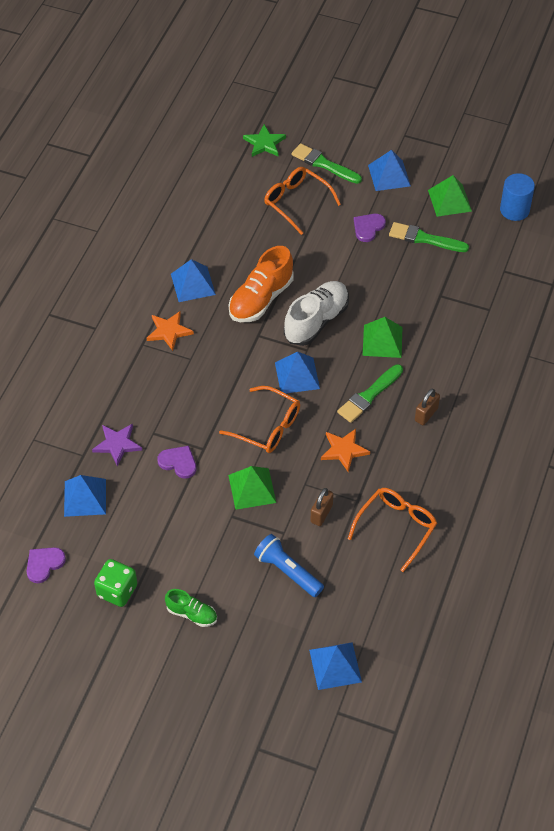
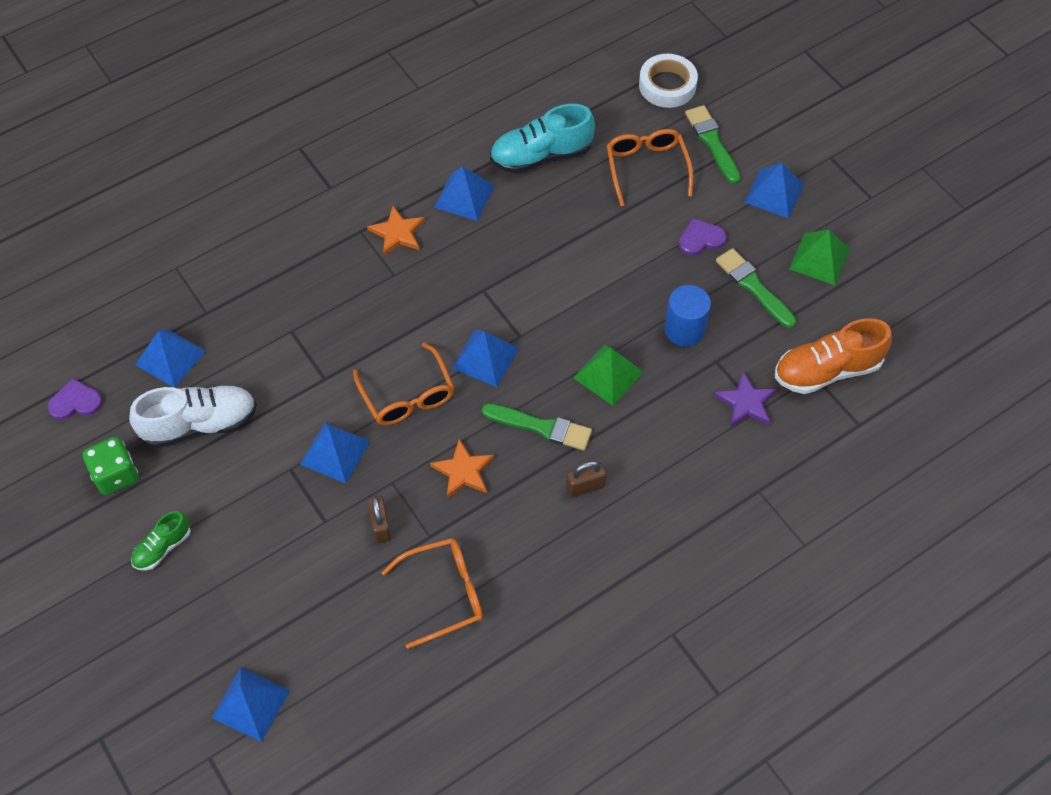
camera: 35 degrees right, 5 degrees up
purple star [92,424,142,466] -> purple star moved to [714,372,777,427]
purple heart [157,446,196,479] -> none
green shoe [165,589,217,627] -> green shoe turned 75 degrees clockwise [131,511,191,571]
green pyramid [228,466,276,510] -> blue pyramid [300,423,370,484]
orange shoe [229,246,294,322] -> orange shoe moved to [775,318,892,394]
green star [243,124,286,157] -> white tape [639,54,698,108]
blue flashlight [254,534,324,597] -> none
white shoe [284,281,349,346] -> white shoe moved to [129,385,257,448]
brown padlock [311,488,333,526] -> brown padlock turned 75 degrees counterclockwise [367,496,391,543]
green brush [337,364,403,423] -> green brush turned 150 degrees counterclockwise [482,403,592,451]
blue cylinder [500,173,535,221] -> blue cylinder moved to [665,285,711,347]
none -> turquoise shoe [490,104,595,173]

